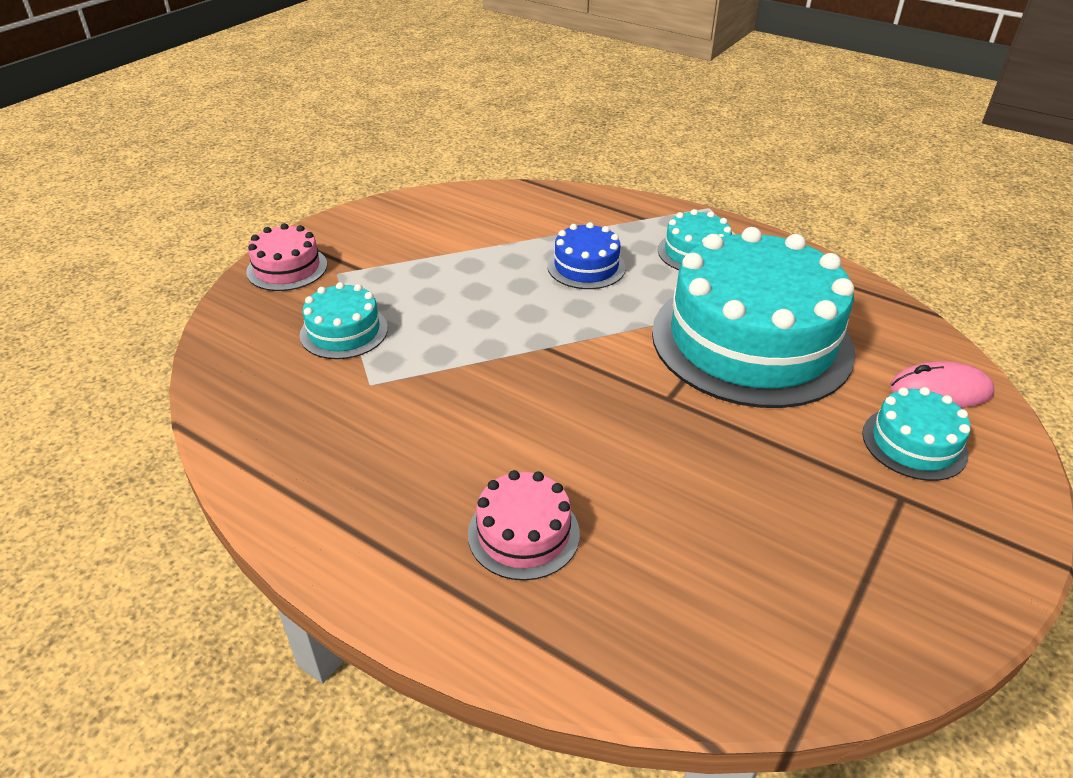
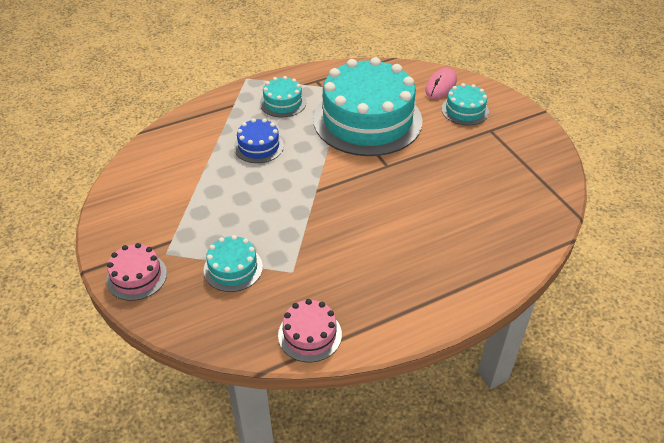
camera: 60 degrees left, 5 degrees up
pink cake [468,470,580,581] -> pink cake moved to [278,299,342,362]

